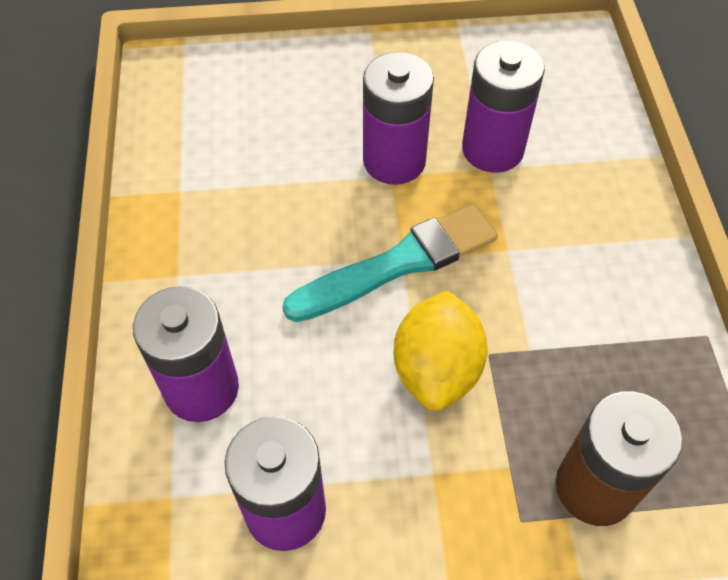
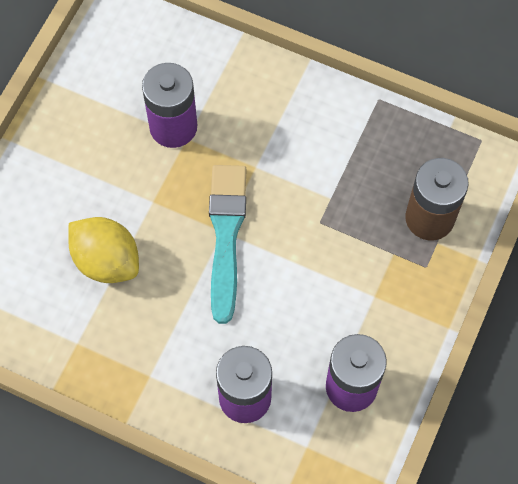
camera: 60 degrees left, 10 degrees up
purple battery [363,52,434,185] -> none
yellow lemon [394,290,488,411] -> yellow lemon moved to [68,217,139,283]

